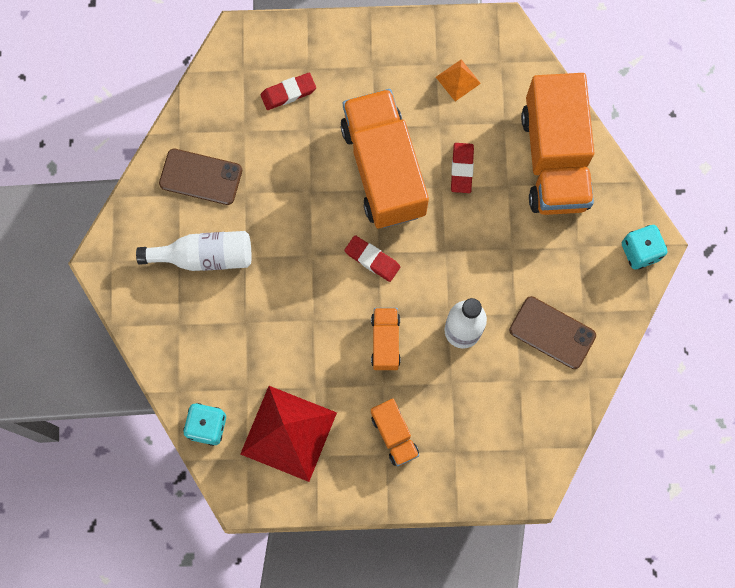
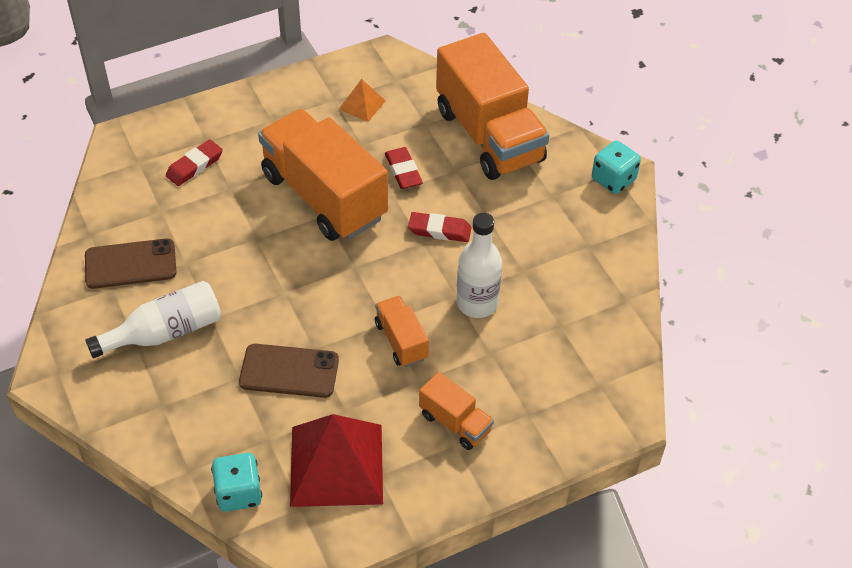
camera: 25 degrees left, 25 degrees down
red eraser [344,235,400,282] -> red eraser moved to [408,212,472,242]
brown phone [509,296,596,369] -> brown phone moved to [239,344,339,398]

